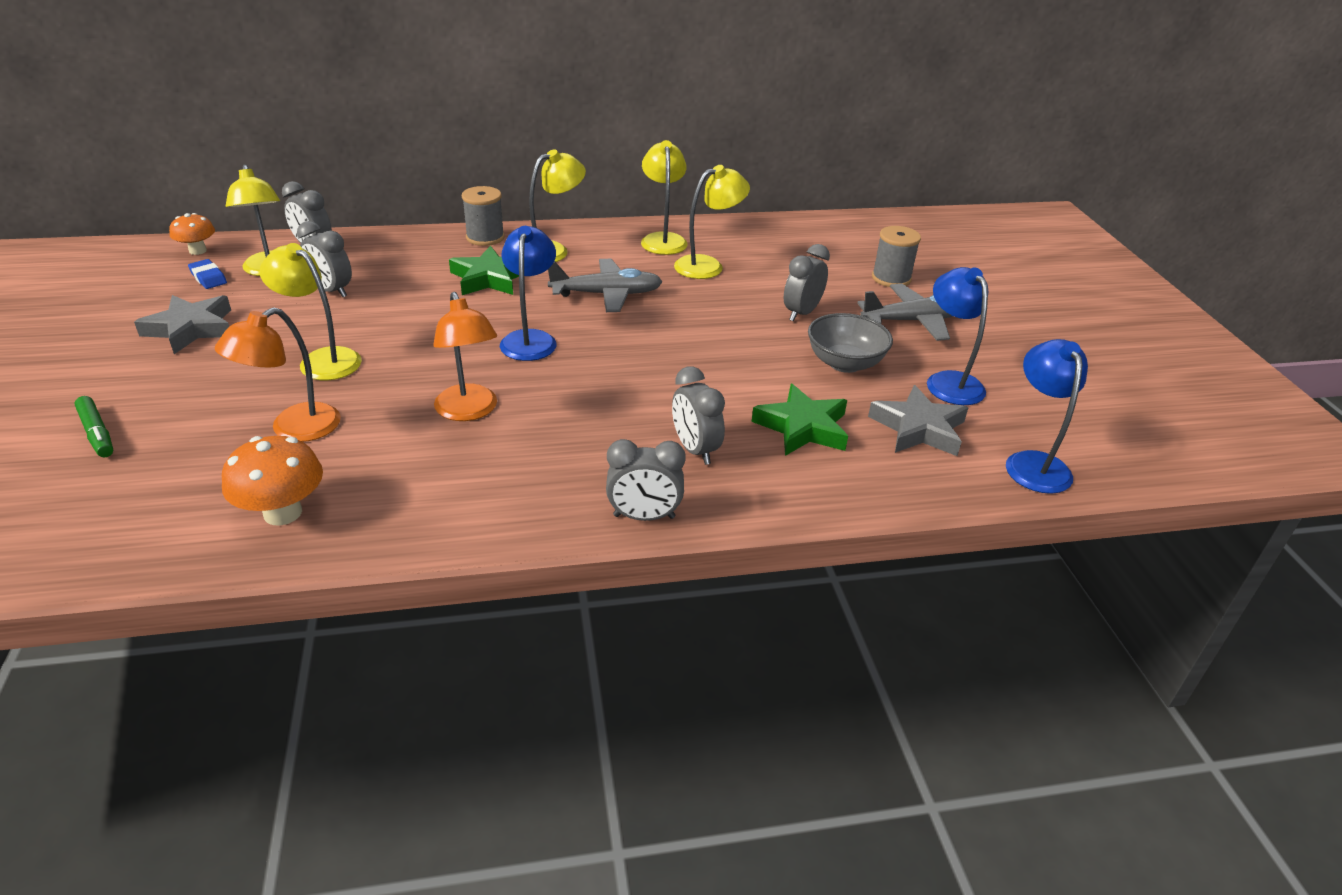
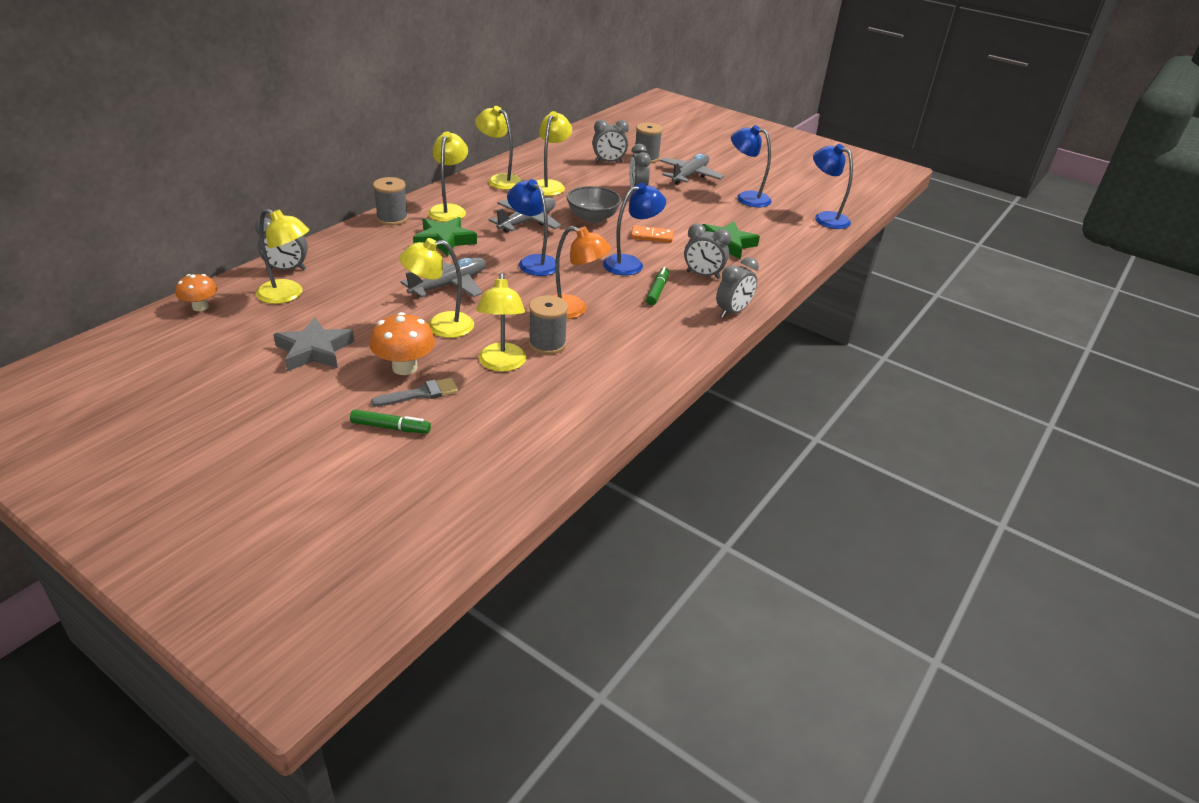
camera: 45 degrees left, 0 degrees up
blue eraser [188,259,227,289] -> none
orange lamp [215,307,341,442] -> yellow lamp [476,273,527,372]
orange mushroom [222,436,323,526] -> orange mushroom moved to [370,312,435,375]
grey clock [297,221,352,297] -> grey clock moved to [592,120,629,163]
grey bowl [808,313,893,373] -> grey bowl moved to [567,186,621,223]
grey star [868,385,968,456] -> none
none -> grey brush [371,378,458,407]
none -> grey plane [400,257,486,298]
none -> grey spool [529,295,568,355]
none -> blue lamp [603,183,666,275]
none -> orange domino [631,225,674,243]
none -> green marker [646,267,669,305]

